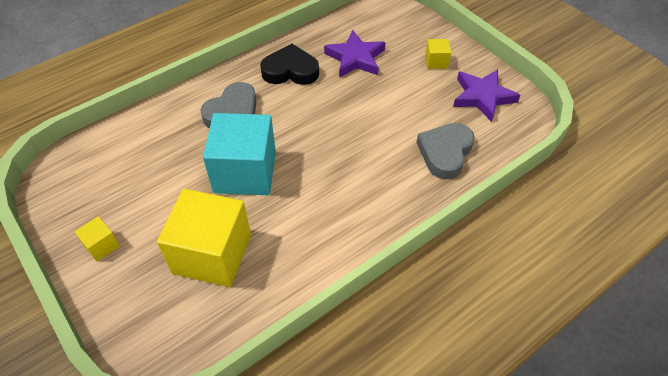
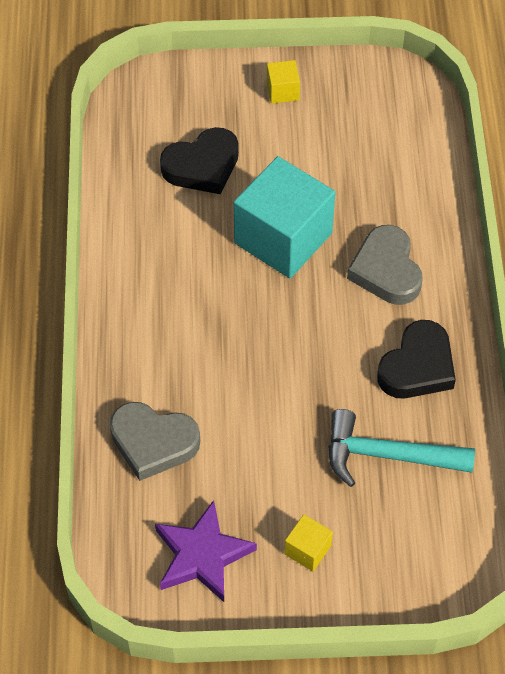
camera: 125 degrees right, 5 degrees up
yellow cube [157,189,251,287] -> black heart [160,127,239,194]
purple star [324,30,386,78] -> turquoise hammer [328,409,475,487]
grey heart [416,123,475,179] -> grey heart turned 135 degrees clockwise [110,402,200,481]

